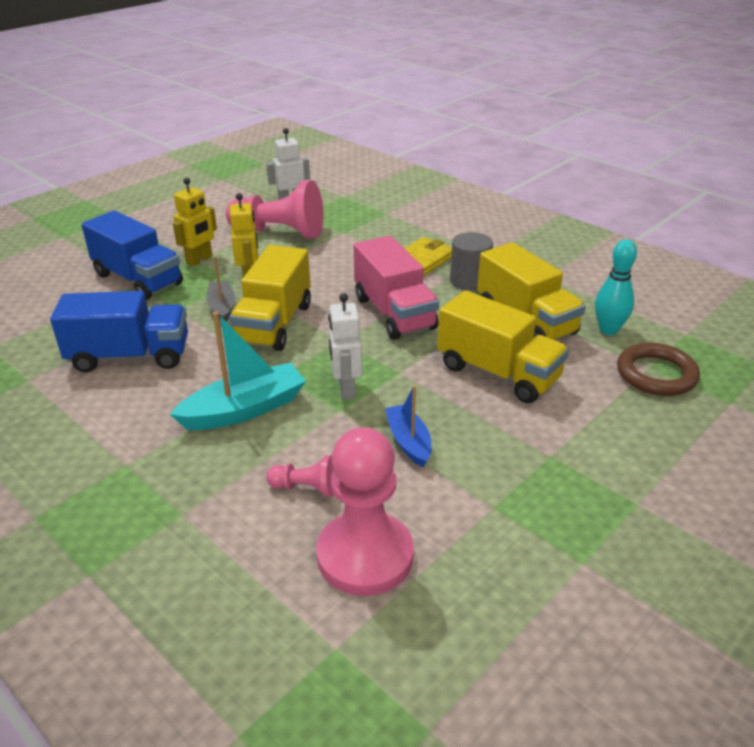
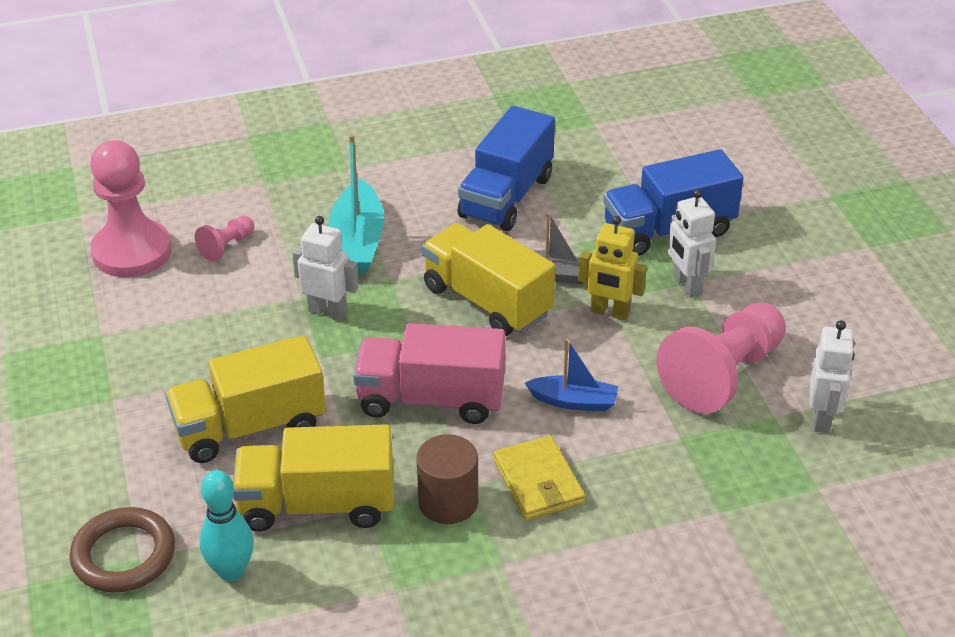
camera: 120 degrees right, 5 degrees up
yellow robot [173,178,217,266] -> white robot [668,189,716,297]
blue boat [385,386,432,467] -> blue boat moved to [525,339,618,411]
grey cylinder [450,232,493,291] -> brown cylinder [416,434,478,524]

